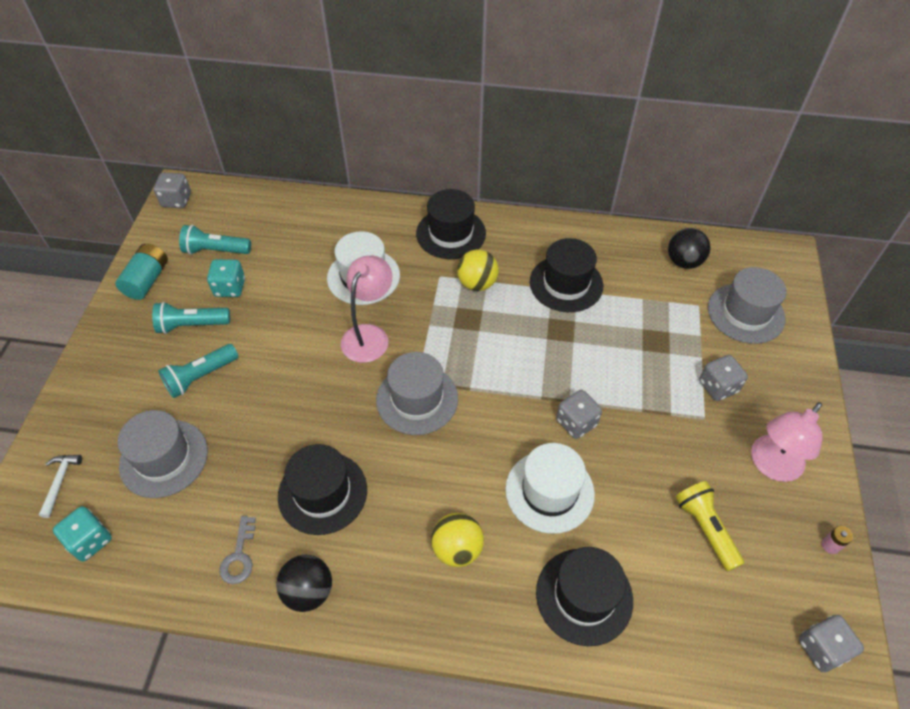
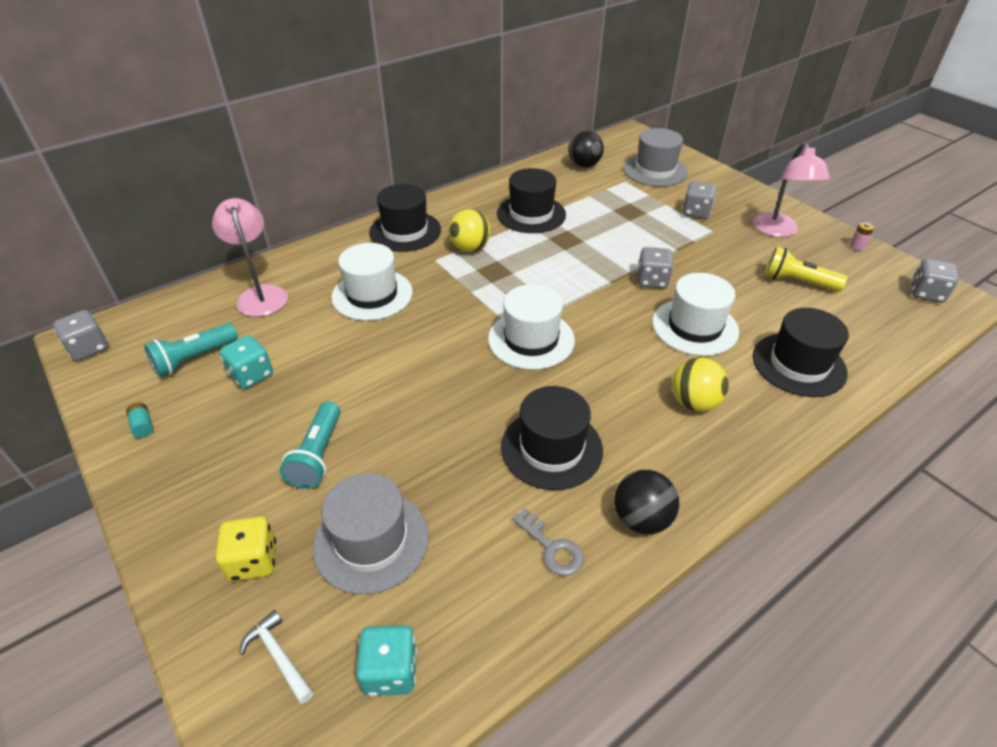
camera: 45 degrees left, 10 degrees down
turquoise battery [115,243,168,300] -> turquoise battery [126,402,153,438], size x0.48
turquoise flashlight [152,302,230,334] -> none
pink lamp [341,256,392,363] -> pink lamp moved to [212,198,288,317]
grey hat [376,352,458,435] -> white hat [488,284,575,370]
none -> yellow dice [216,516,276,581]

